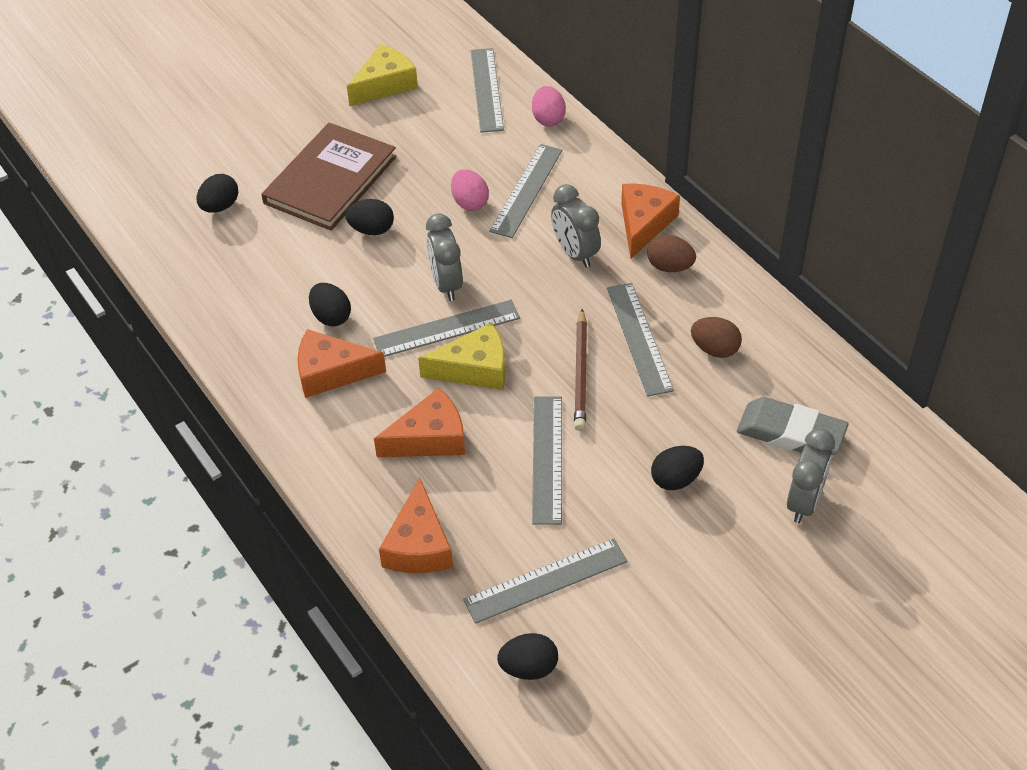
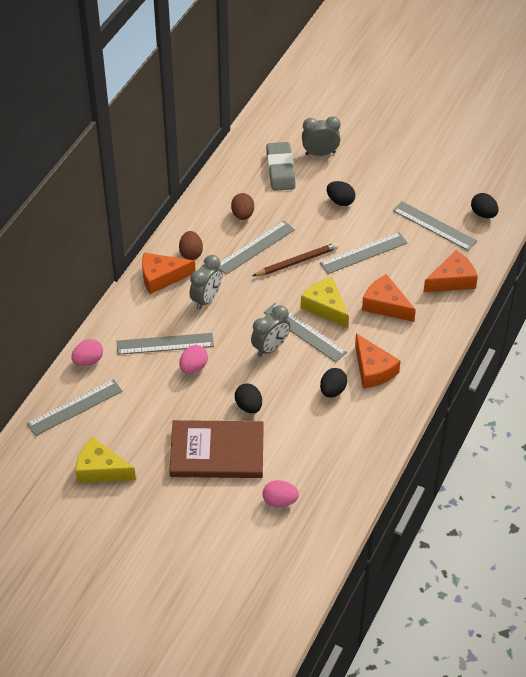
camera: 120 degrees left, 0 degrees up
black egg [197,174,238,213] -> pink egg [263,480,299,508]

